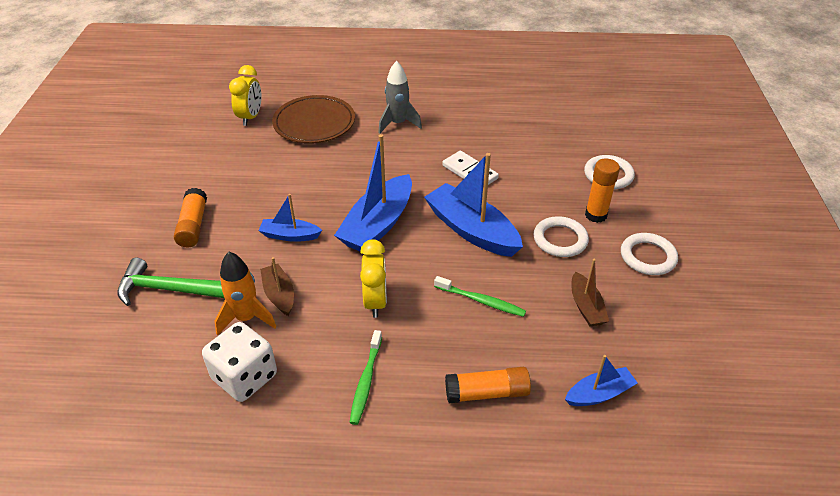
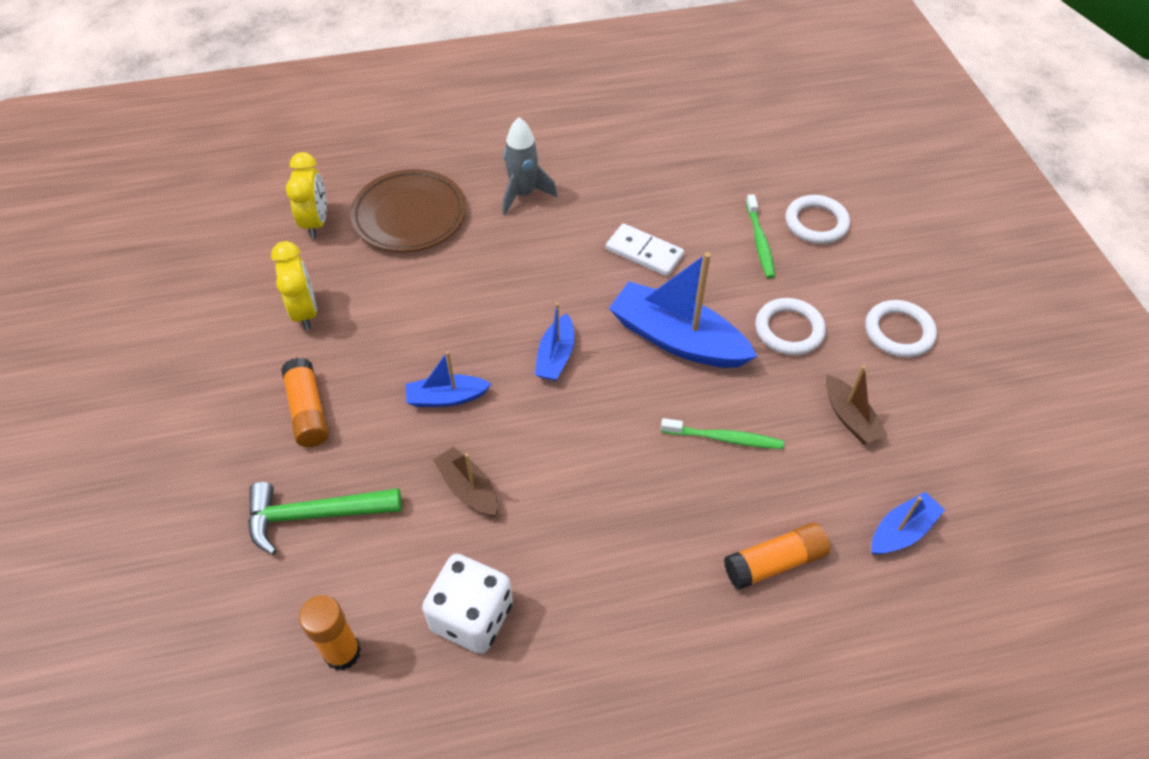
camera: 15 degrees left, 10 degrees up
orange rocket [215,252,276,336] -> none
blue boat [334,134,412,251] -> blue boat [535,303,574,381], size x0.53
green toothbrush [349,330,382,425] -> green toothbrush moved to [746,194,775,279]
yellow clock [360,239,387,318] -> yellow clock moved to [271,241,317,330]
orange glue stick [585,159,620,223] -> orange glue stick moved to [299,595,361,670]

